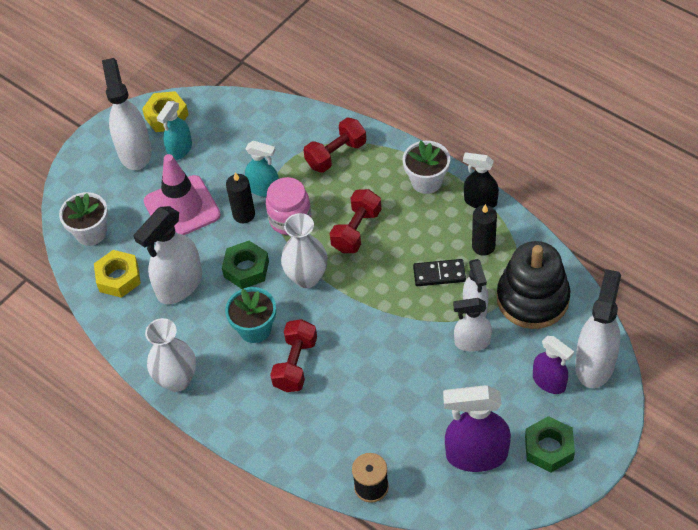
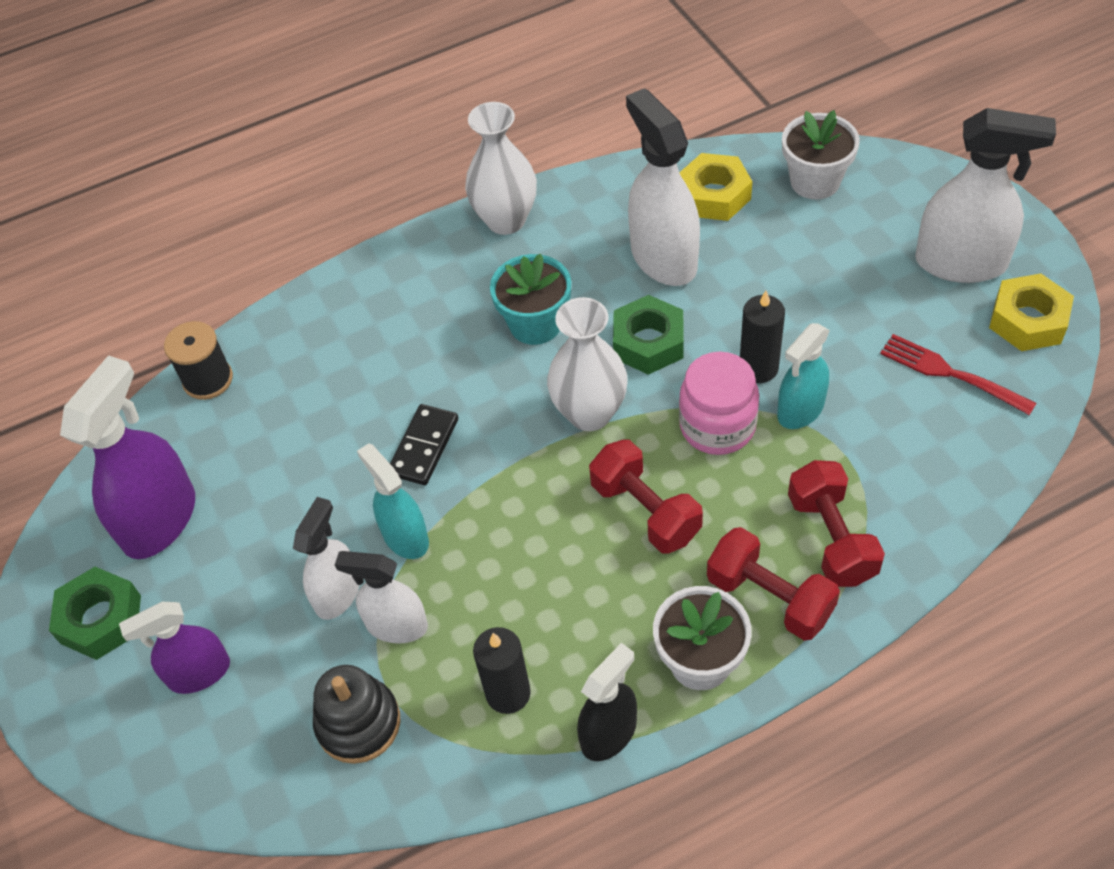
camera: 115 degrees right, 0 degrees up
pink traffic cone [144,154,221,235] -> none
turquoise spray bottle [157,101,192,160] -> turquoise spray bottle moved to [357,443,429,559]
red dumbbell [270,319,317,392] -> red dumbbell moved to [707,527,840,641]
black domino [413,259,466,286] -> black domino moved to [390,404,458,485]
black stacking toy [497,241,570,329] -> black stacking toy [313,665,401,764], size x0.62
white spray bottle [575,269,621,388] -> none
none -> red fork [880,334,1037,415]

